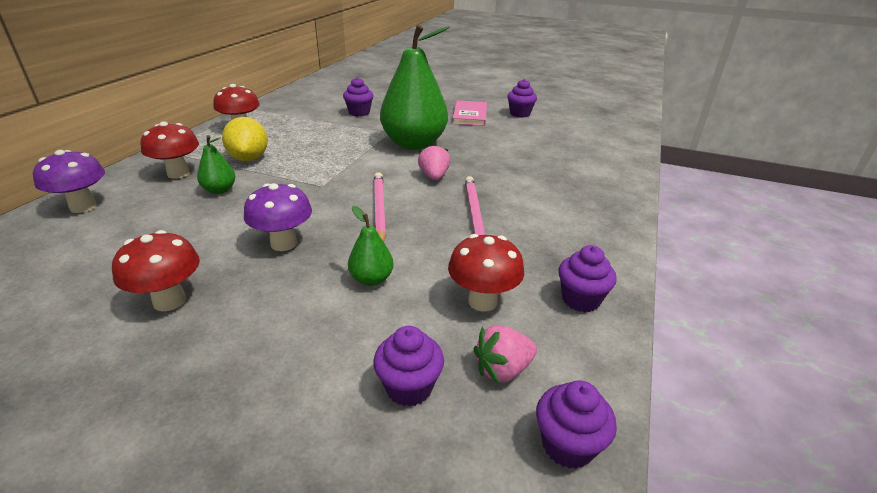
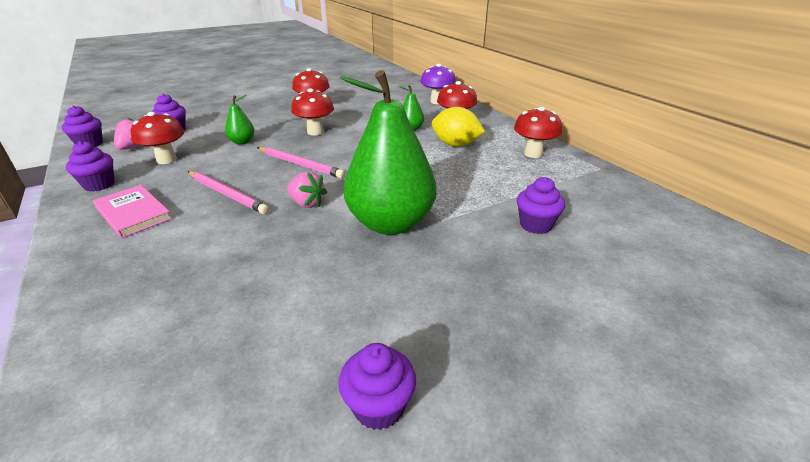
camera: 130 degrees right, 0 degrees up
purple mushroom [244,183,312,251] -> red mushroom [291,88,334,135]
pink book [453,100,487,126] -> pink book moved to [93,185,172,238]

